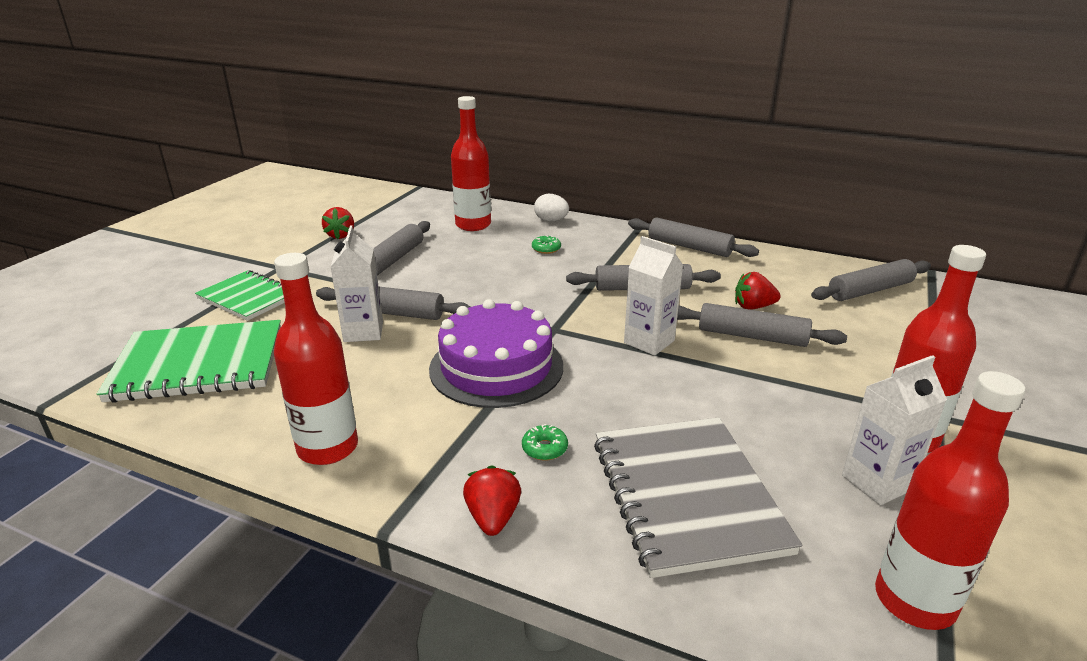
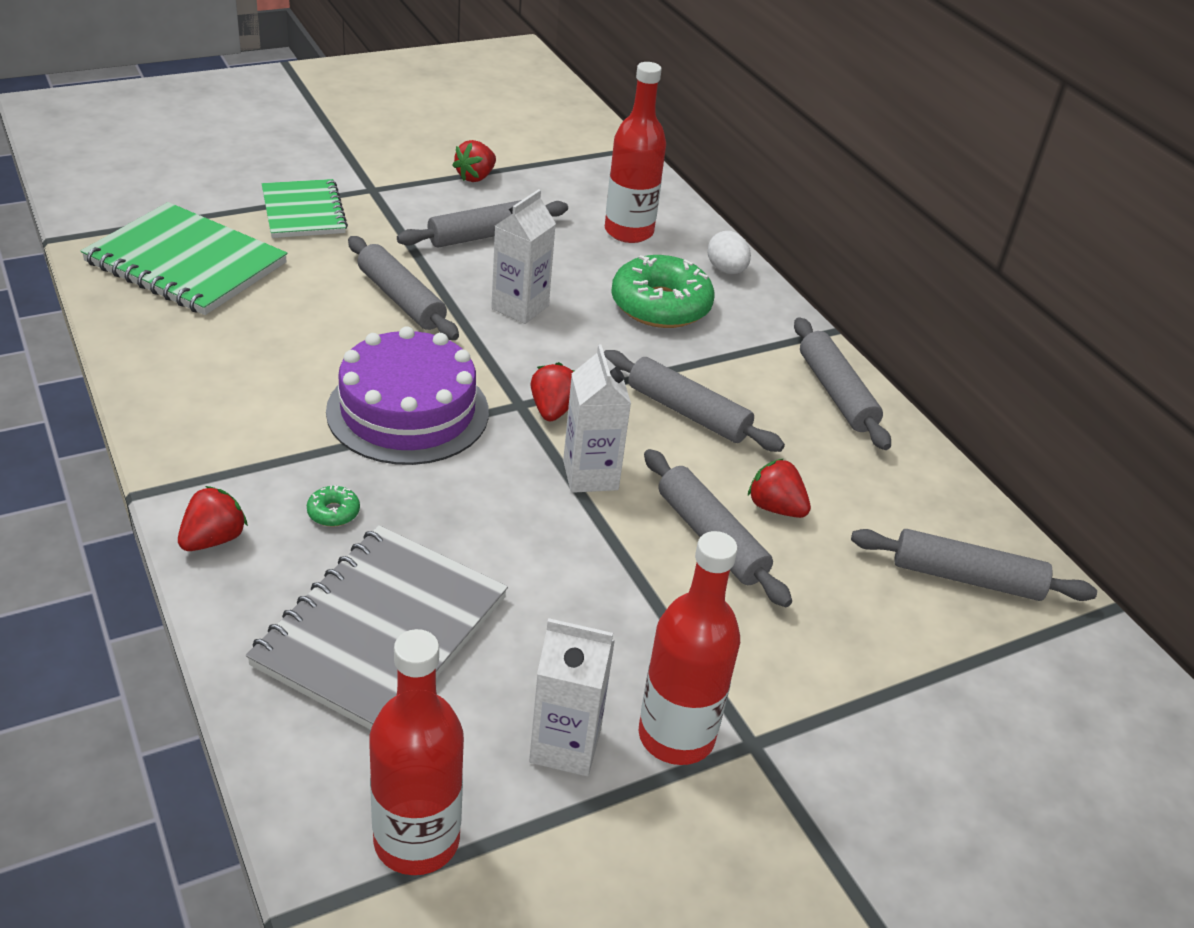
camera: 35 degrees right, 10 degrees up
red bottle [274,253,358,465] -> none
white carton [331,226,383,342] -> white carton moved to [491,189,556,324]
green donut [532,235,561,254] -> green donut [611,255,714,328], size x2.47
none -> red strawberry [530,362,574,421]

